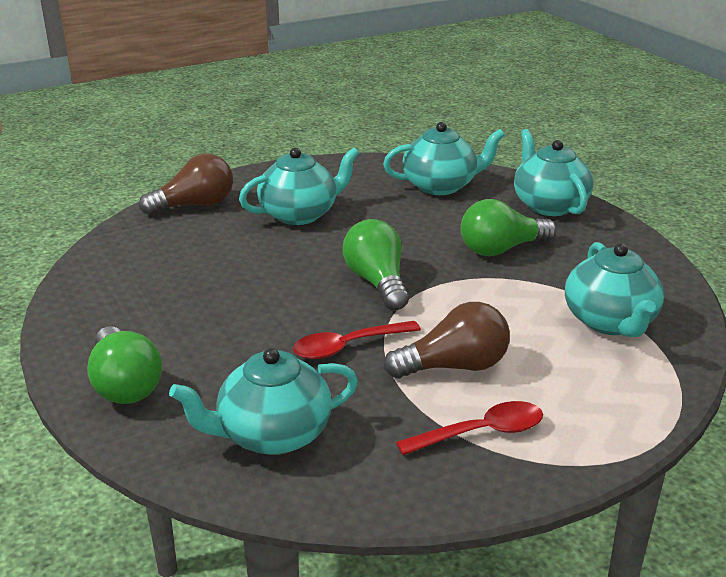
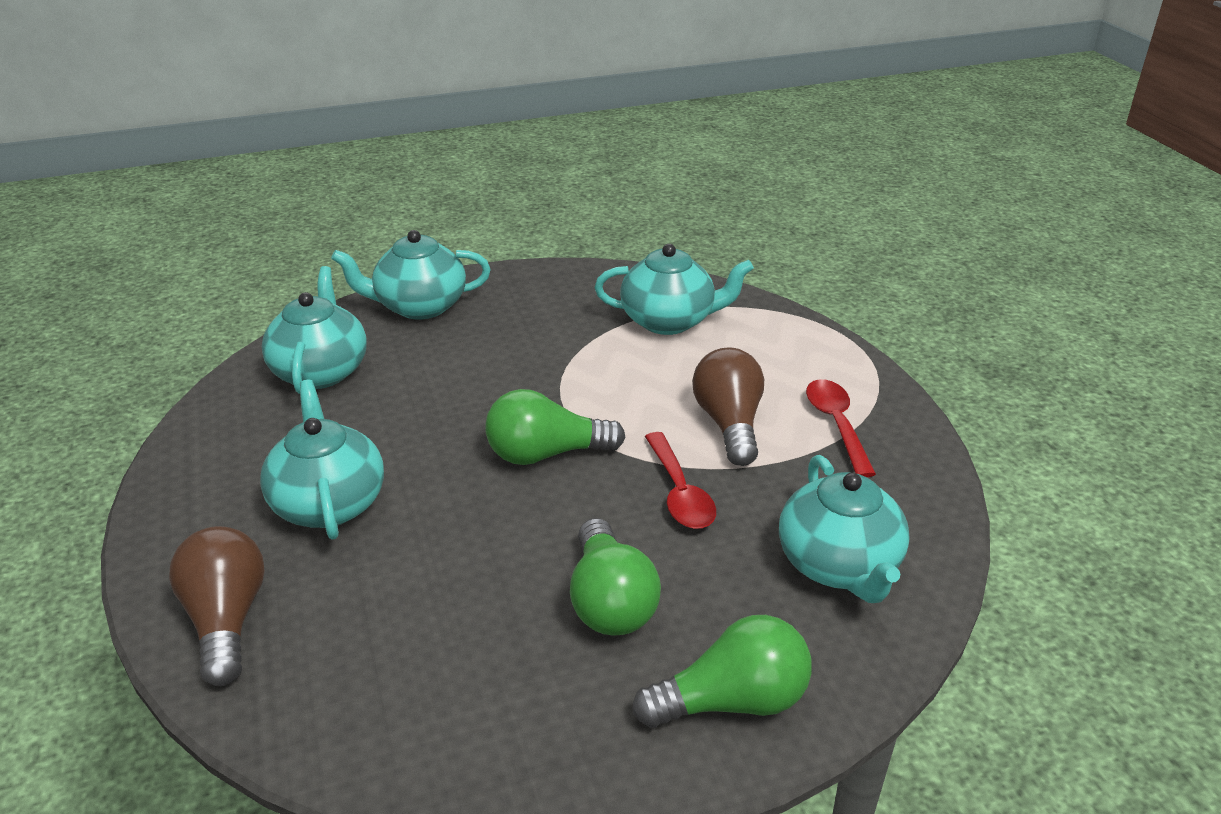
camera: 80 degrees left, 5 degrees up
green light bulb [461,199,557,256] -> green light bulb moved to [570,518,661,635]

